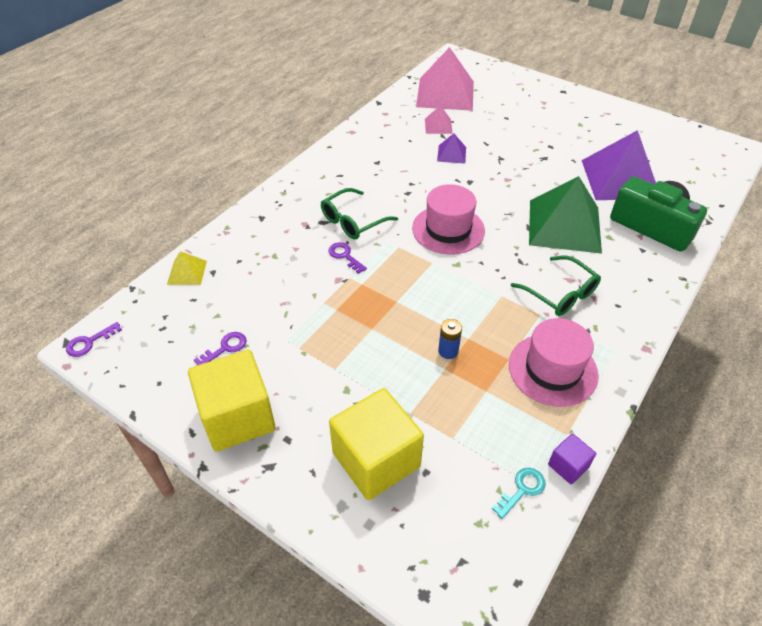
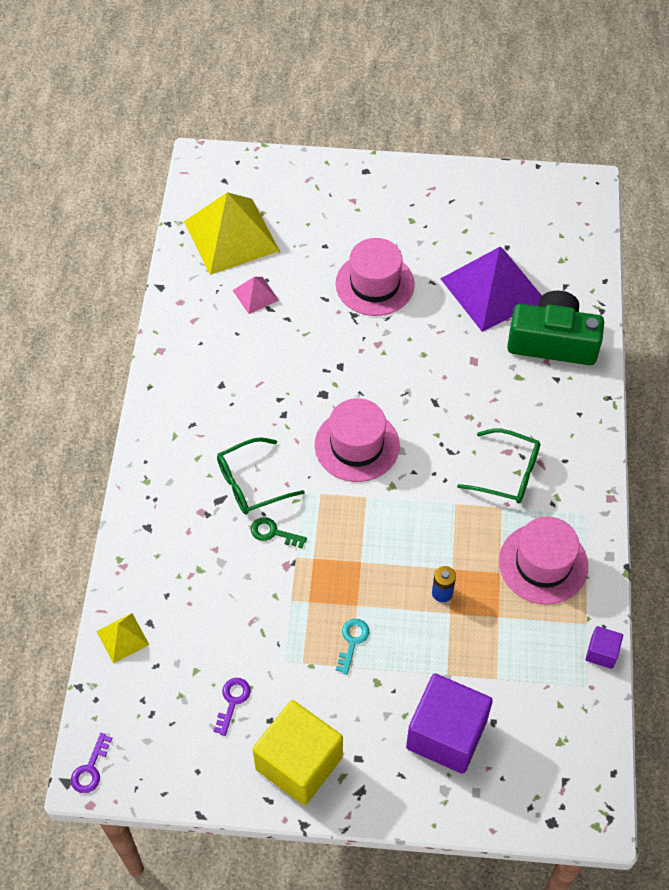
camera: 30 degrees left, 10 degrees up
green glasses [321,188,398,240] -> green glasses turned 45 degrees clockwise [217,437,305,514]
purple key [328,242,367,274] -> green key [251,517,307,548]
yellow cube [329,388,424,500] -> purple cube [406,674,493,774]
pink pyramid [416,47,474,111] -> yellow pyramid [184,192,280,275]
purple pyramid [437,133,466,164] -> none
turquoise key [492,468,546,519] -> turquoise key moved to [336,619,369,674]
green pyramid [529,176,602,254] -> none
none -> pink hat [335,238,415,316]

